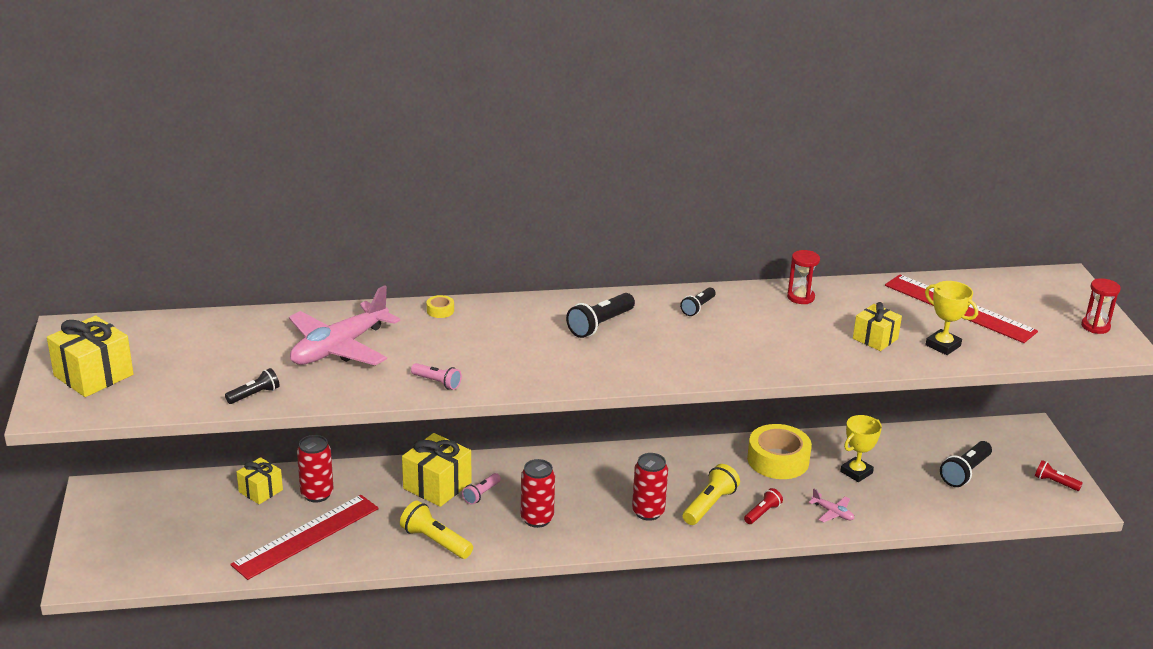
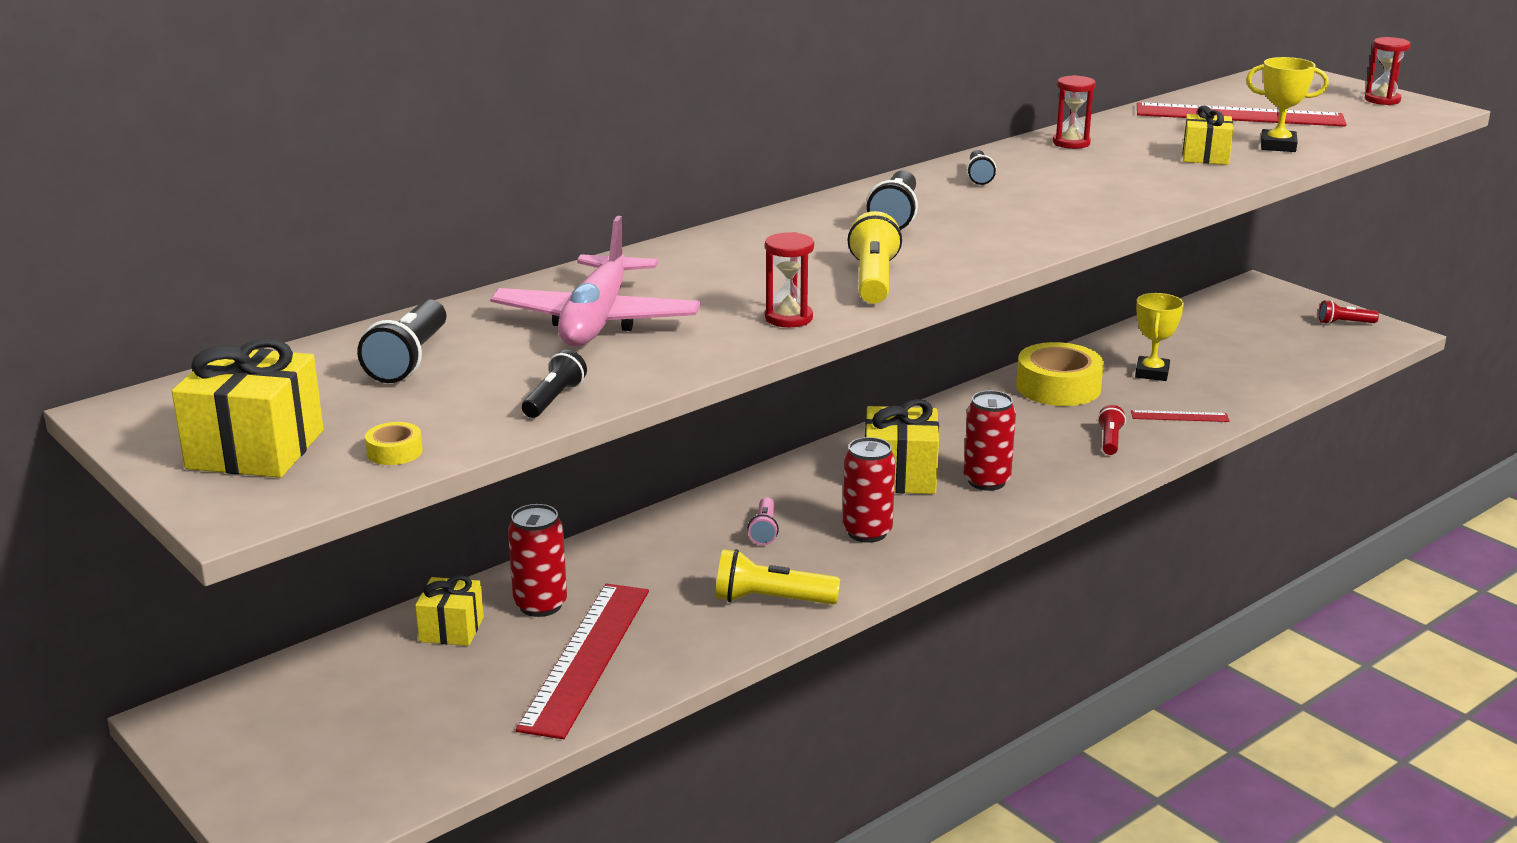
camera: 30 degrees left, 5 degrees down
yellow gift [402,433,472,507] -> yellow gift moved to [865,399,939,494]
pink flashlight [411,363,462,390] -> red hourglass [765,232,814,327]
yellow tape [427,295,454,318] -> yellow tape moved to [365,422,423,465]
yellow flashlight [683,464,740,525] -> yellow flashlight moved to [847,211,902,304]
pink plane [809,489,854,523] -> red ruler [1131,410,1230,422]
black flashlight [940,441,992,487] -> black flashlight moved to [357,300,446,383]

